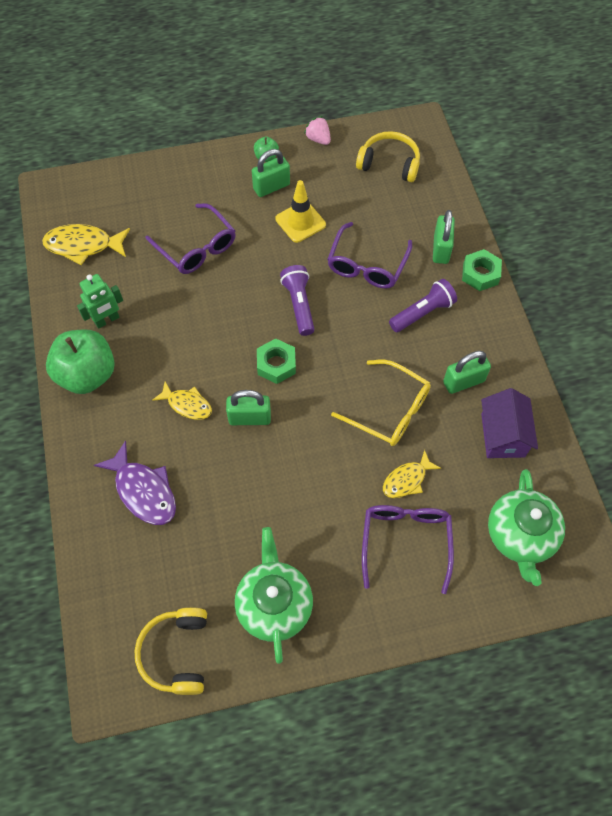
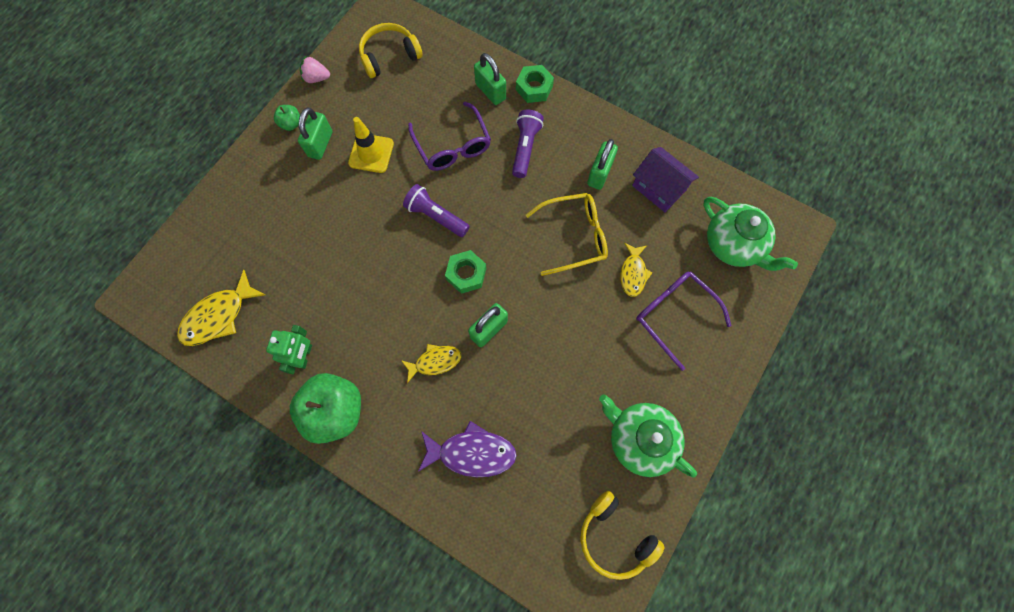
camera: 45 degrees left, 10 degrees up
purple glasses [145,203,236,274] -> none

